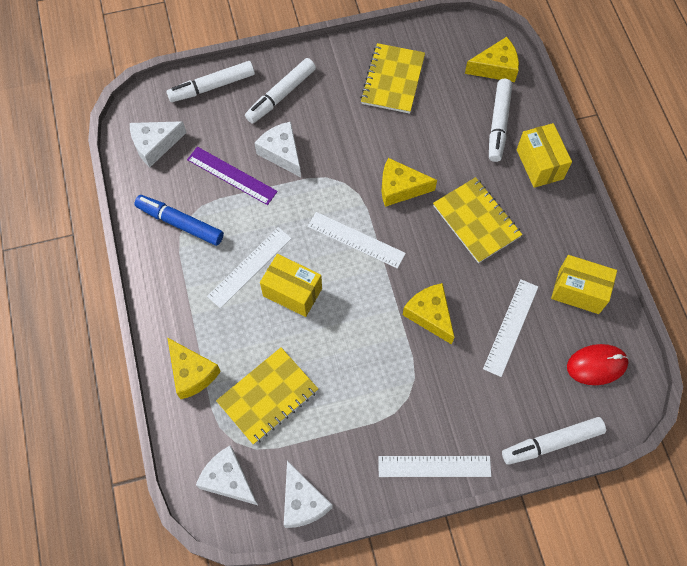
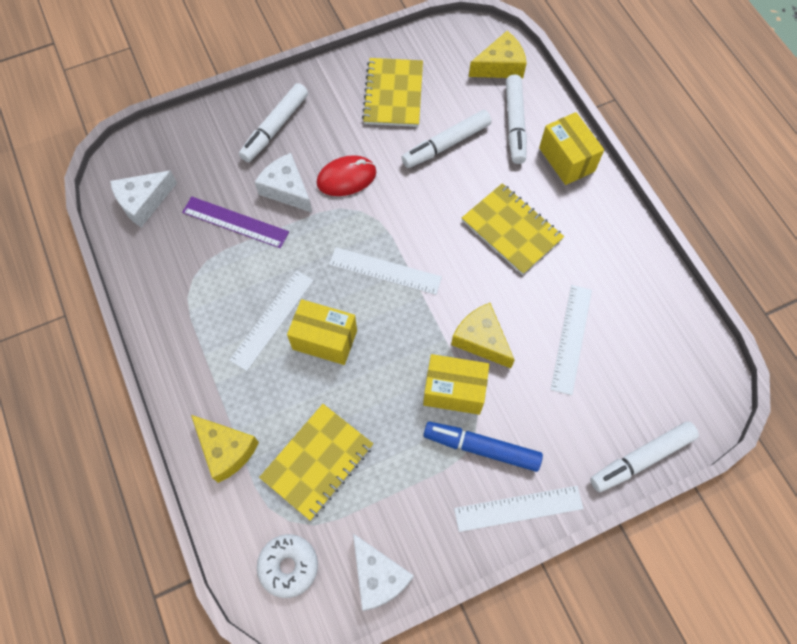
camera: 10 degrees left, 0 degrees up
blue marker [135,195,224,246] -> blue marker moved to [424,421,543,472]
white marker [166,61,255,102] -> white marker moved to [402,110,491,168]
white cheese [196,445,258,505] -> white donut [257,534,318,598]
yellow cheese [382,158,437,207] -> none
yellow box [551,255,617,314] -> yellow box moved to [423,354,489,415]
red mouse [567,344,629,385] -> red mouse moved to [317,155,377,196]

